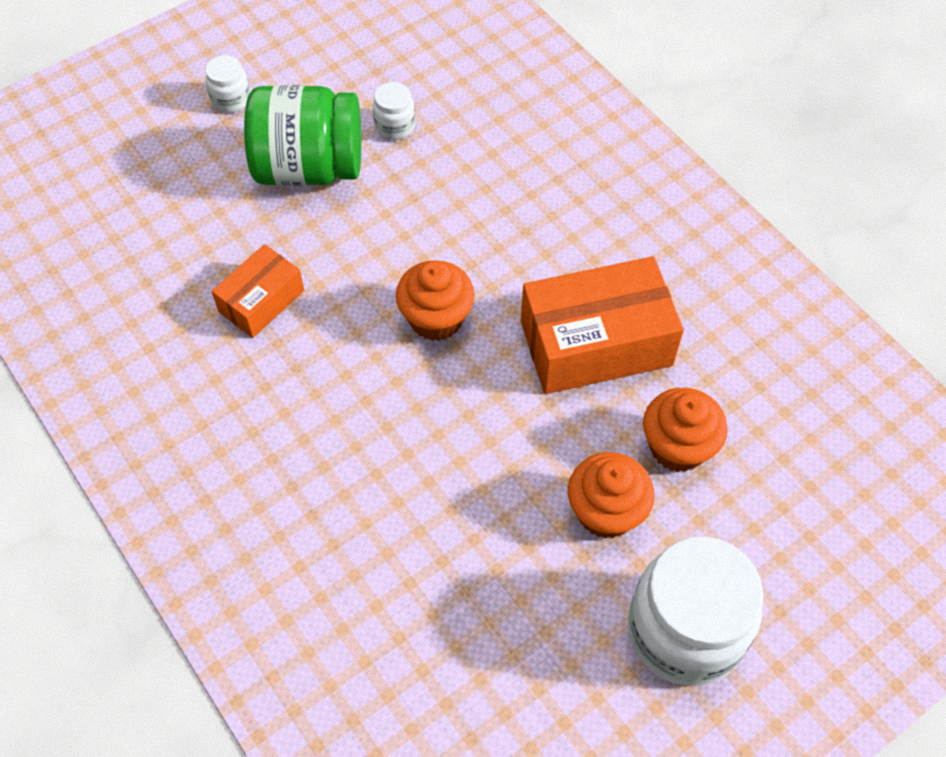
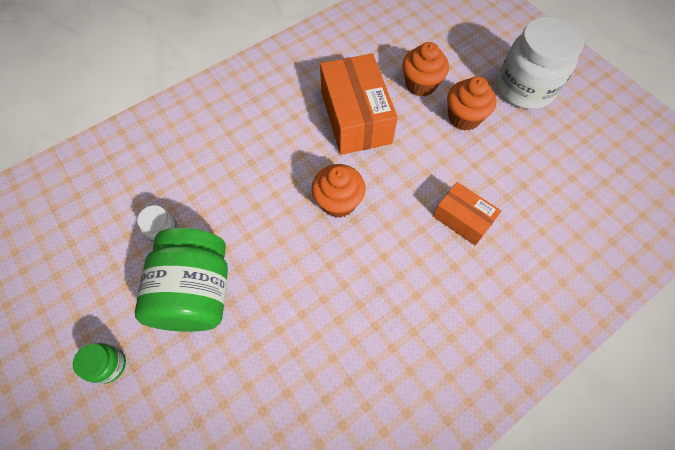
camera: 90 degrees left, 5 degrees up
white jar [205,55,250,113] -> green jar [73,343,126,384]
orange box [211,244,304,338] -> orange box moved to [433,182,501,246]

